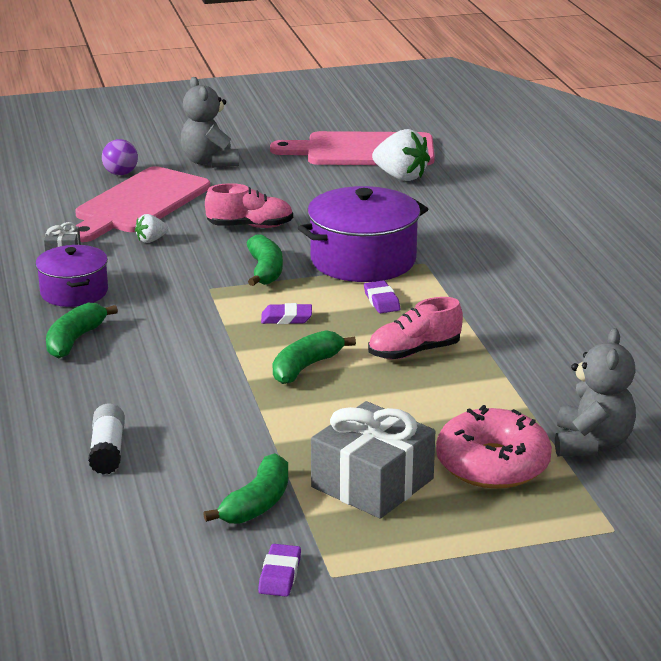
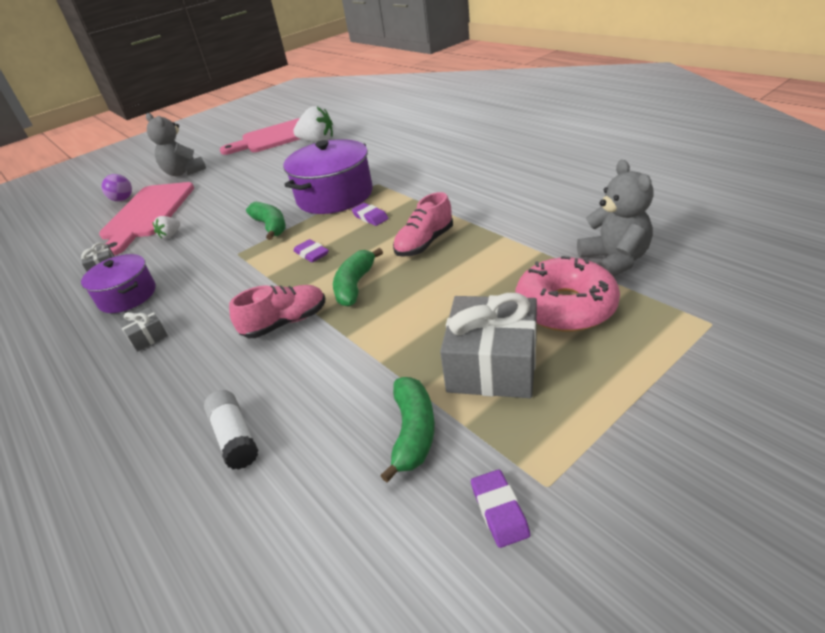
camera: 20 degrees left, 10 degrees up
green banana [46,303,118,358] -> grey gift [119,307,168,352]
pink shoe [205,183,293,228] -> pink shoe moved to [229,285,325,338]
purple eraser [261,303,312,324] -> purple eraser turned 75 degrees clockwise [294,239,329,262]

